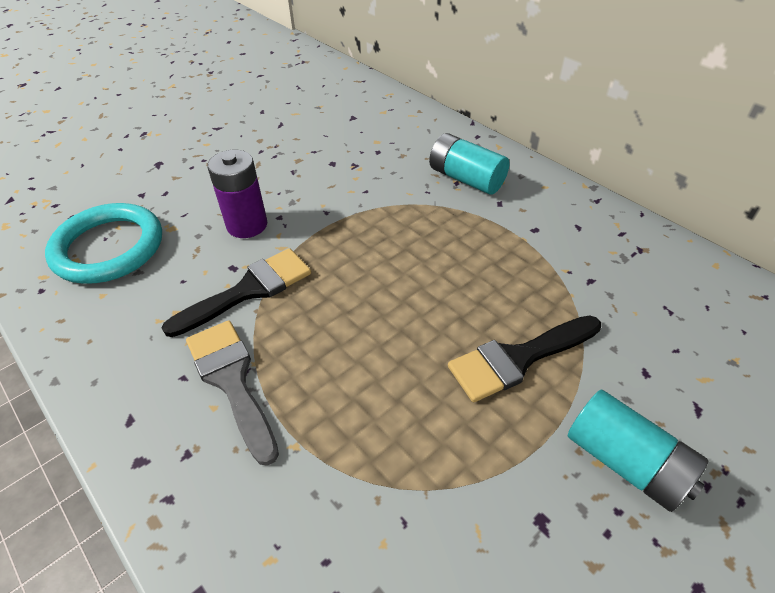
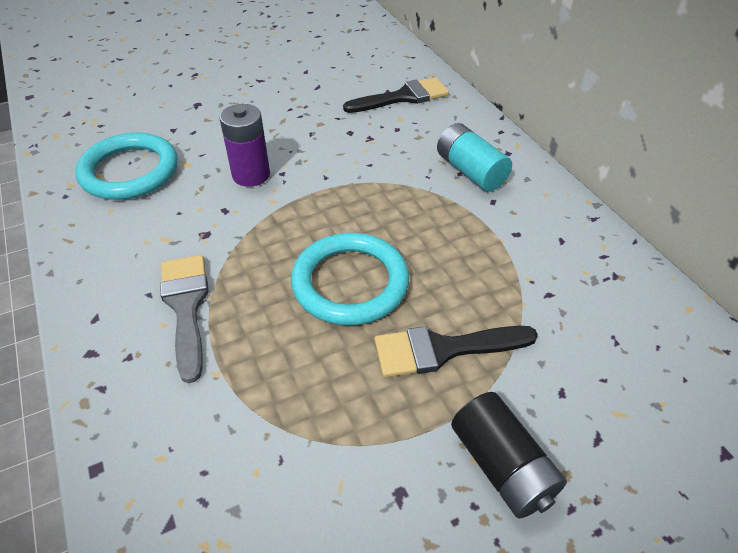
camera: 15 degrees right, 0 degrees up
black brush [162,248,311,337] -> black brush moved to [343,77,449,113]
turquoise battery [568,390,708,512] -> black battery [451,392,567,519]
none -> turquoise ring [291,233,409,326]

